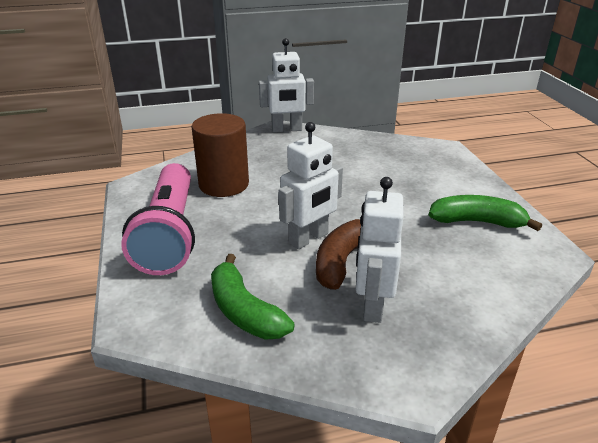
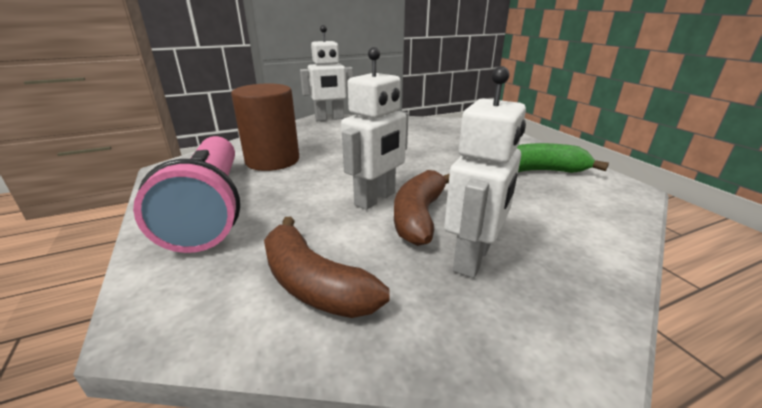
camera: 10 degrees left, 5 degrees down
green banana [211,254,295,340] -> brown banana [264,217,389,318]
white robot [356,177,404,323] -> white robot turned 150 degrees counterclockwise [444,66,526,278]

